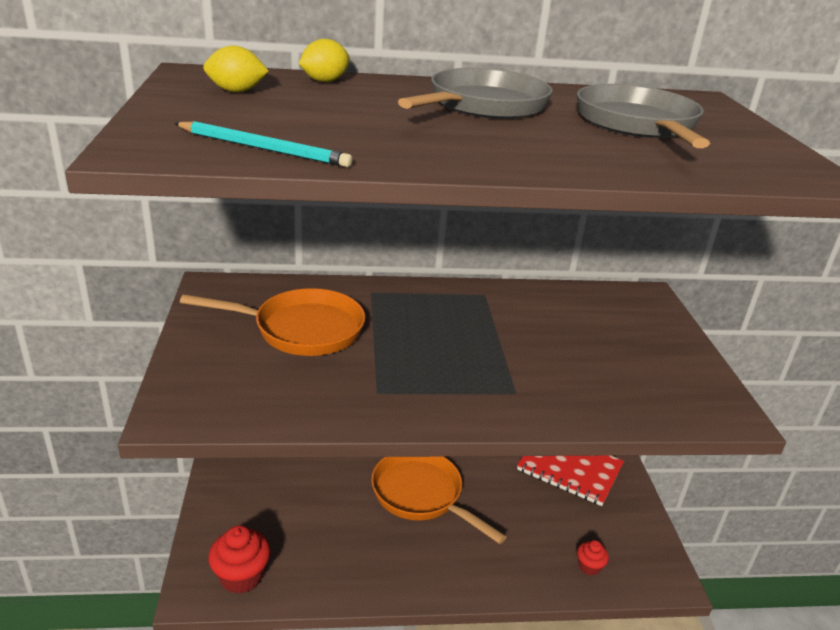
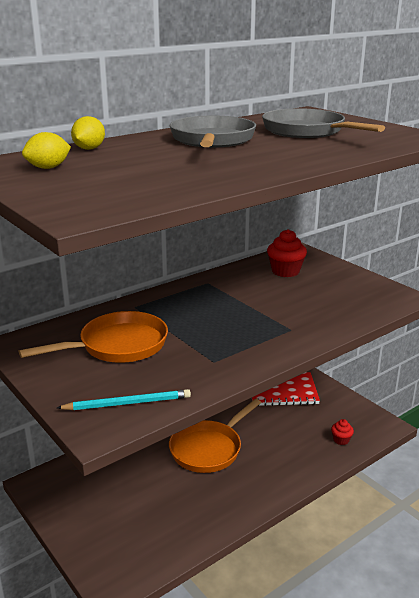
camera: 30 degrees left, 5 degrees down
turquoise pencil [174,121,353,167] -> turquoise pencil moved to [57,389,191,410]
red cupcake [208,525,270,594] -> red cupcake moved to [267,229,307,277]
orange pan [371,457,507,544] -> orange pan turned 60 degrees counterclockwise [169,399,261,473]

